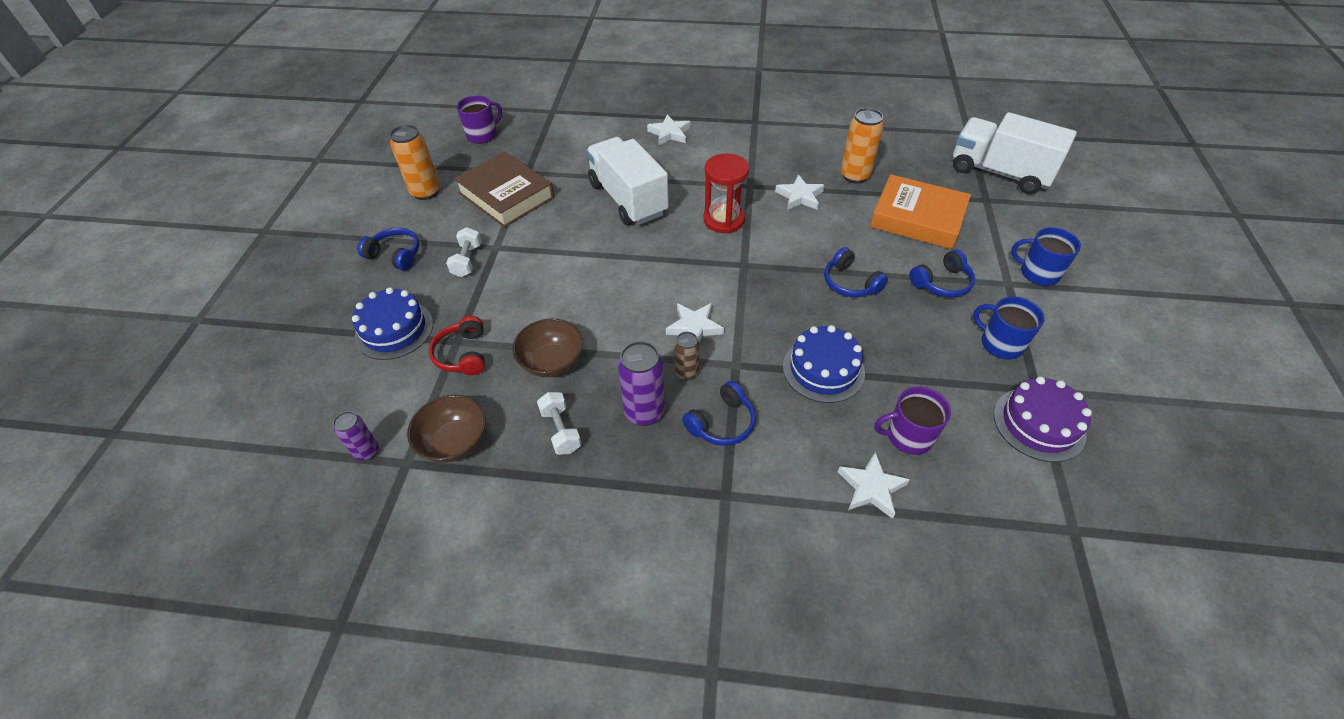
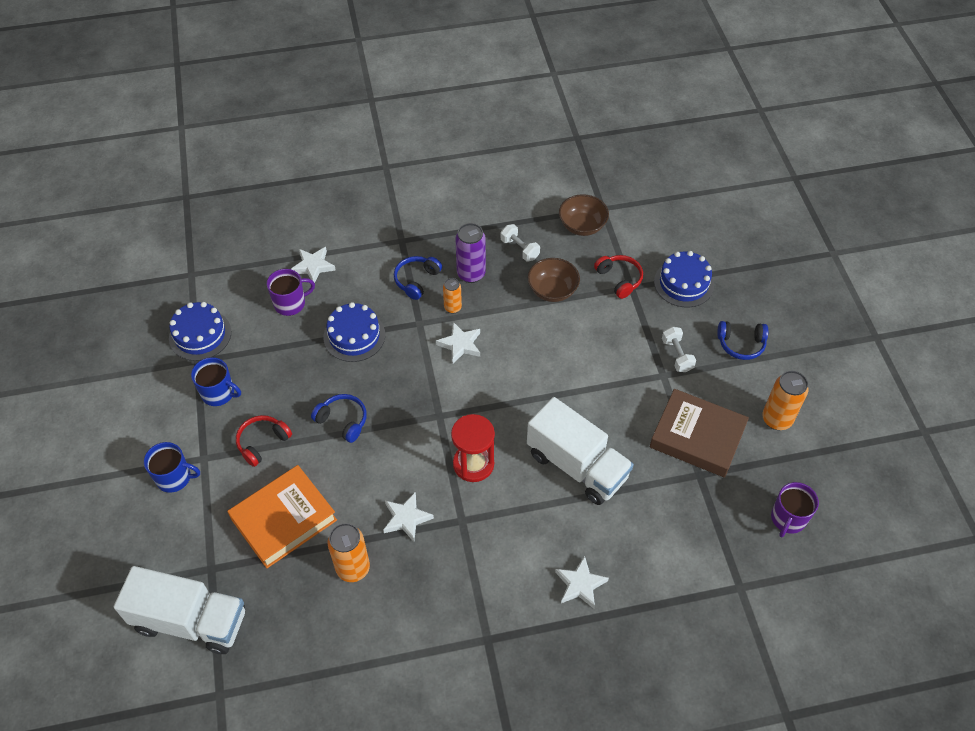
camera: 160 degrees right, 5 degrees up
purple can [333,411,379,461] -> none
brown can [674,332,700,381] -> orange can [443,278,462,314]
orange book [870,174,971,249] -> orange book turned 45 degrees counterclockwise [227,465,337,568]
blue headphones [909,250,975,298] -> red headphones [236,415,292,467]
purple cake [994,376,1092,462] -> blue cake [169,302,231,361]

